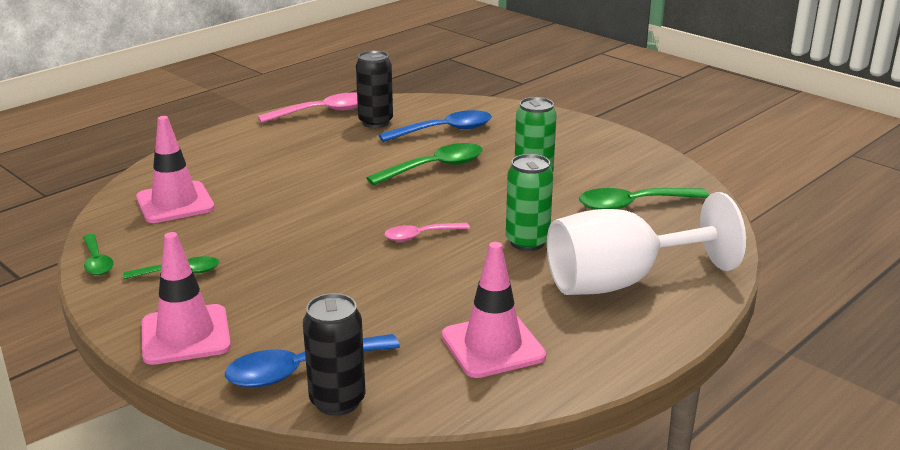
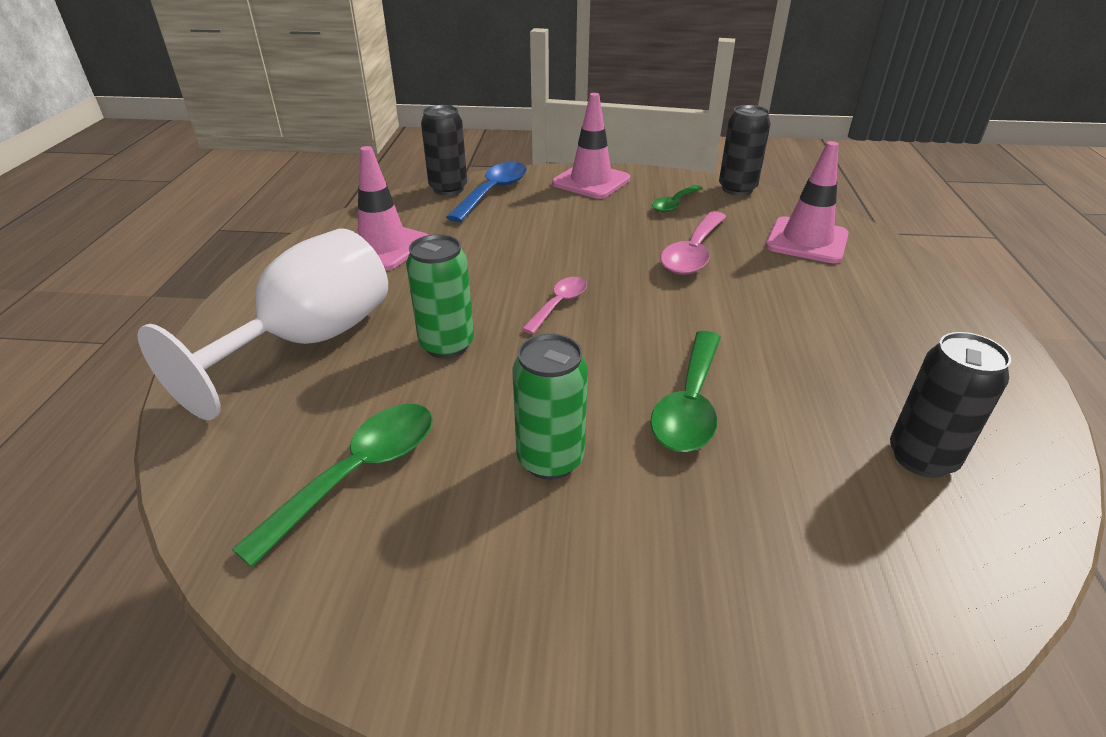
camera: 140 degrees right, 10 degrees up
green spoon [83,234,113,275] -> black can [719,105,771,196]
pink spoon [258,93,358,123] -> pink spoon moved to [660,211,726,275]
blue spoon [379,110,492,142] -> none

